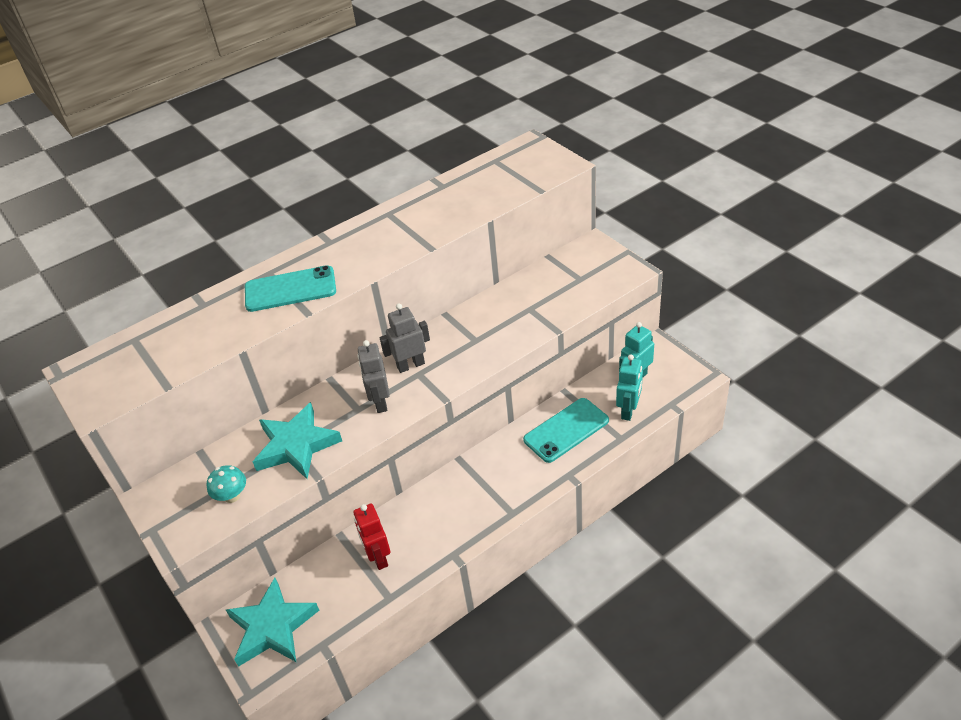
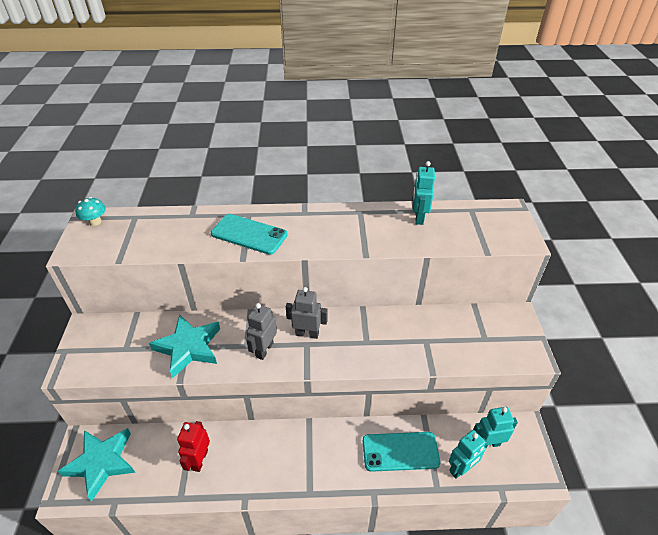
camera: 30 degrees right, 0 degrees up
turquoise mushroom [207,465,246,503] -> turquoise mushroom moved to [75,197,106,226]
none -> turquoise robot [413,161,435,225]

